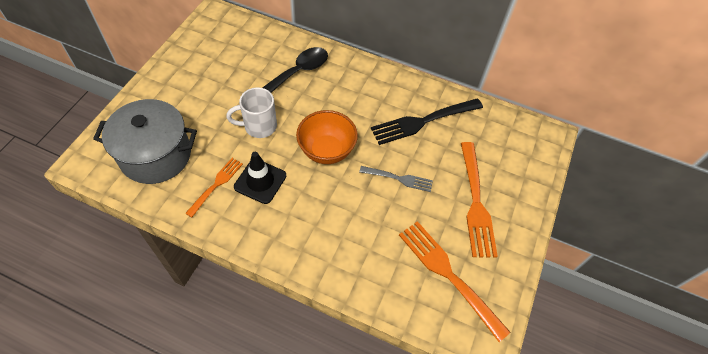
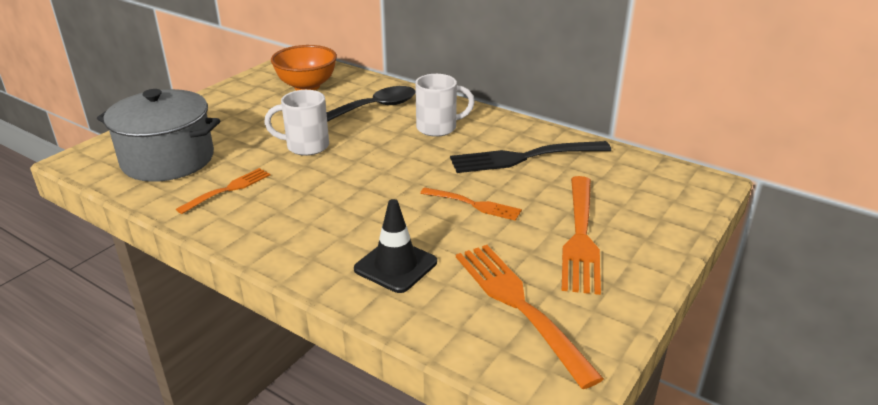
camera: 15 degrees right, 25 degrees down
black traffic cone [234,152,286,204] -> black traffic cone moved to [354,199,437,293]
orange bowl [296,110,358,164] -> orange bowl moved to [271,45,337,90]
grey fork [359,166,433,192] -> orange fork [420,187,522,221]
none -> white mug [415,74,475,137]

